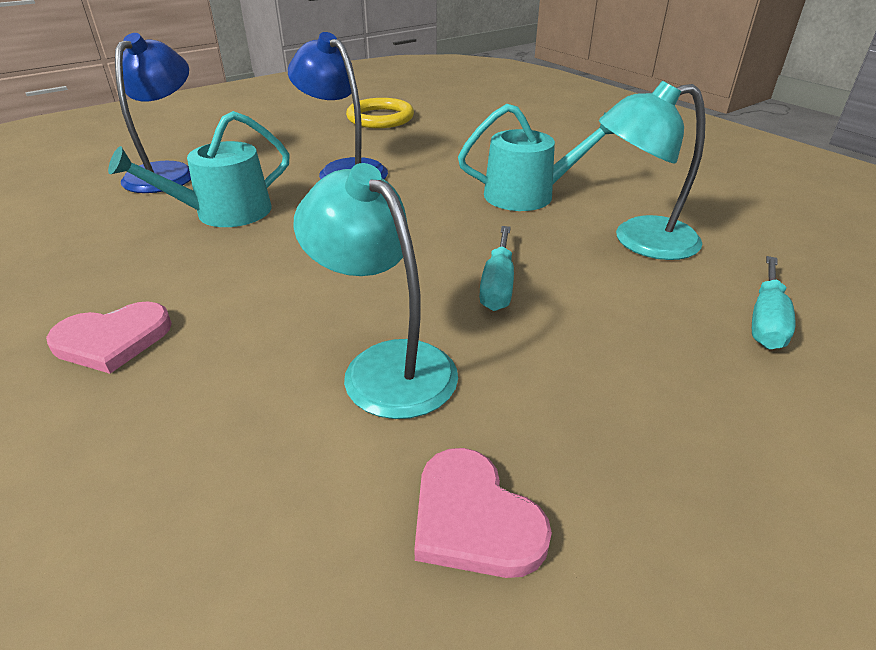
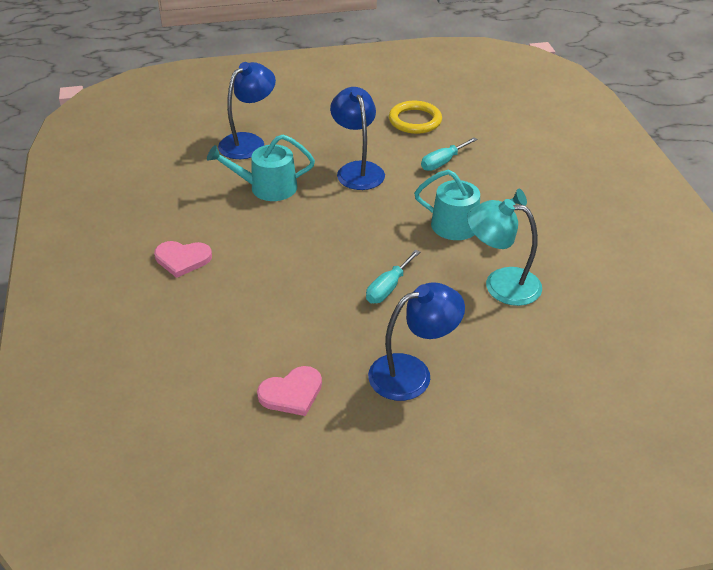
camera: 25 degrees right, 5 degrees up
turquoise lamp [294,163,458,419] -> none
pink heart [414,448,552,578] -> pink heart turned 105 degrees counterclockwise [257,366,322,416]
turquoise screwdriver [752,256,796,349] -> turquoise screwdriver moved to [421,137,478,171]
none -> blue lamp [368,282,465,401]

